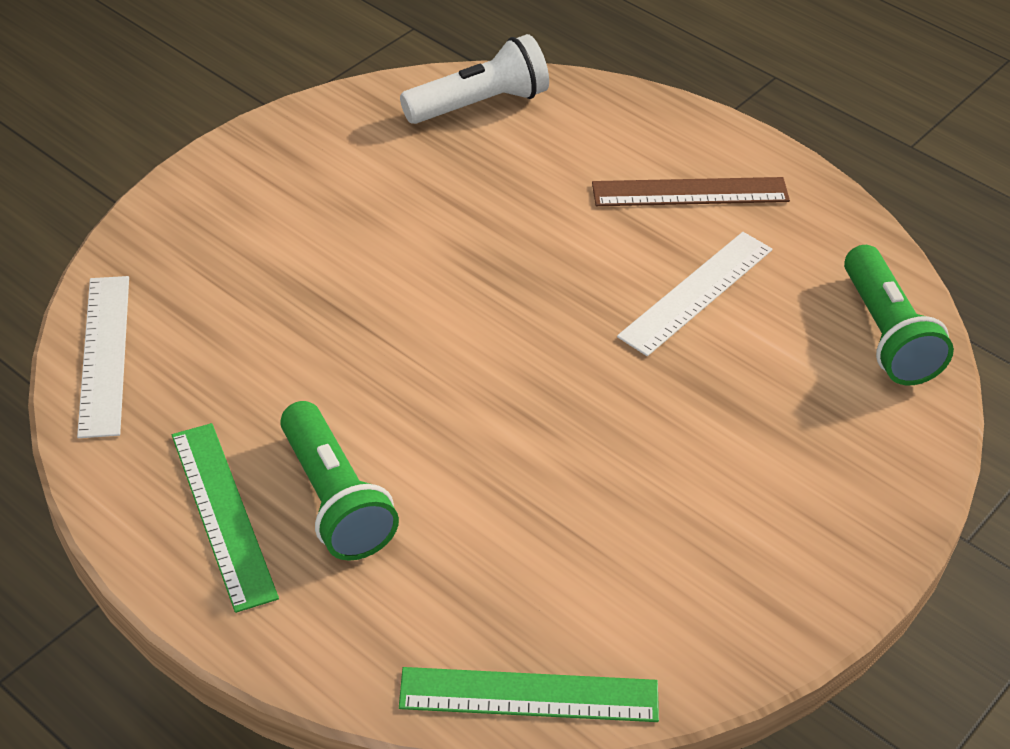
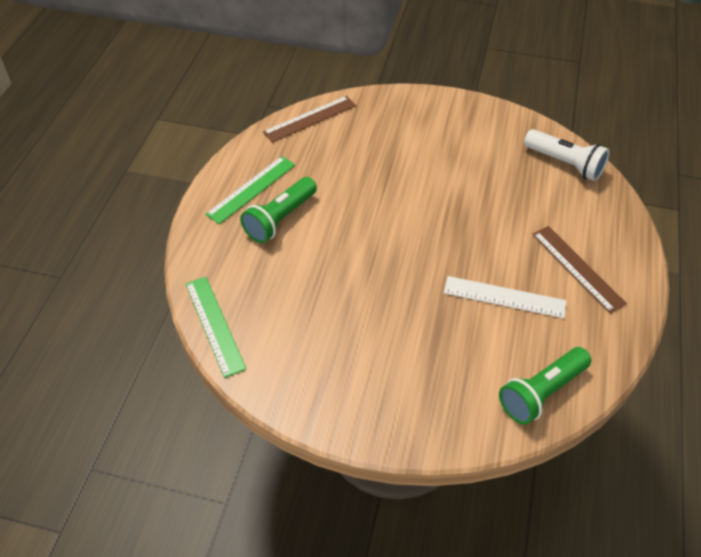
camera: 65 degrees right, 5 degrees up
white ruler [77,276,129,438] -> brown ruler [263,96,356,143]

